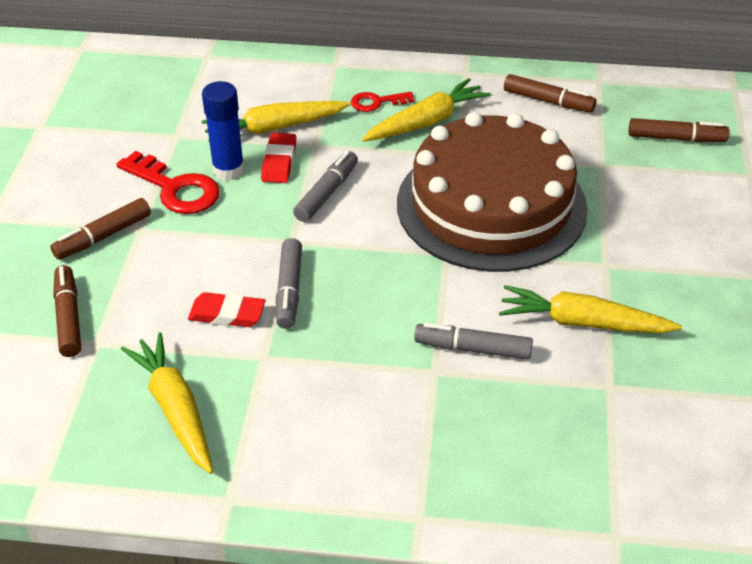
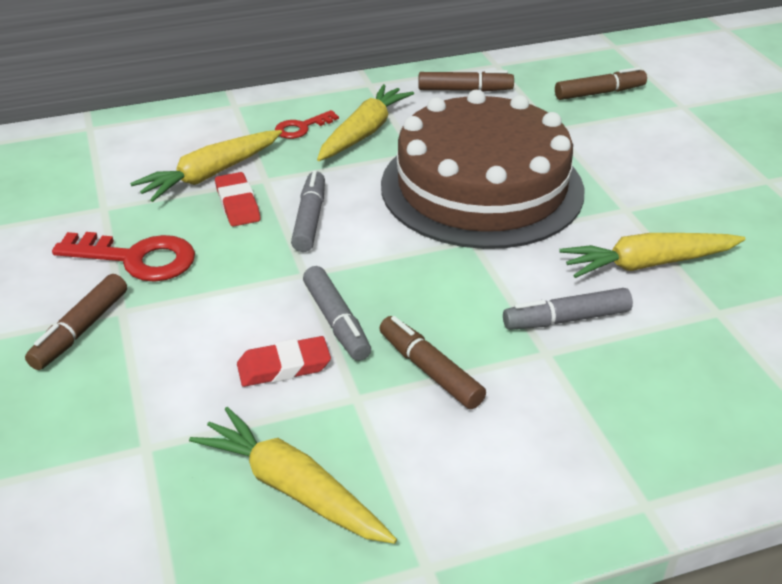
camera: 25 degrees left, 5 degrees down
brown marker [53,265,81,357] -> brown marker moved to [379,316,486,409]
blue glue stick [202,81,245,181] -> none

